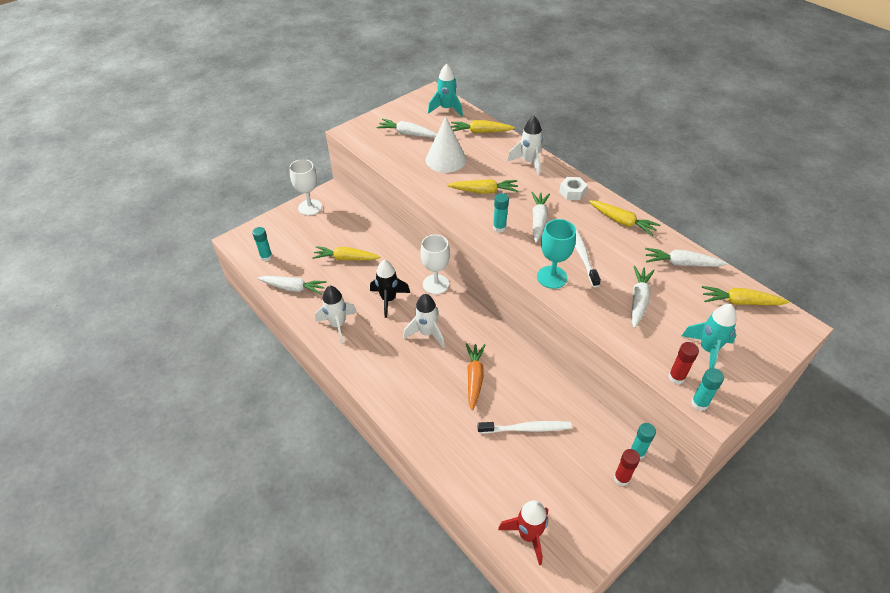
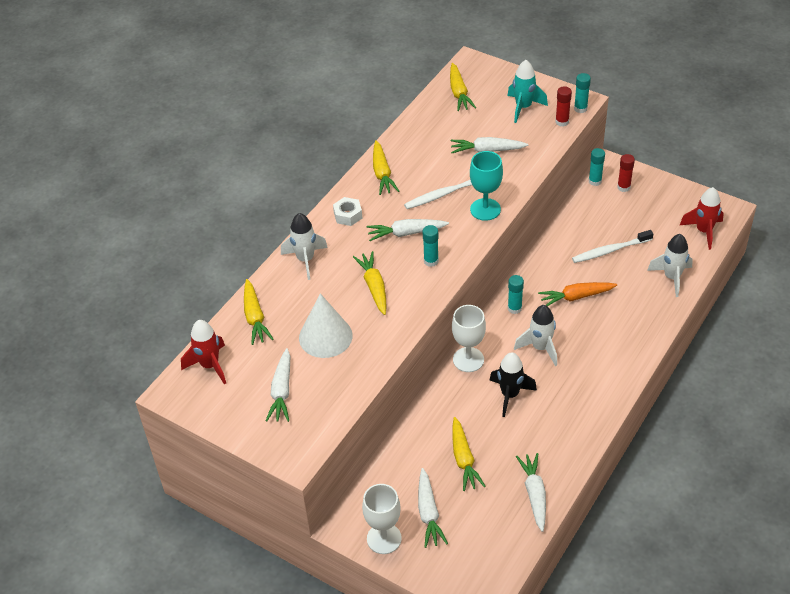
camera: 105 degrees left, 0 degrees up
turquoise glue stick [252,227,272,262] -> turquoise glue stick moved to [508,275,524,314]
white rocket [315,286,357,344] -> white rocket moved to [647,234,693,297]
turquoise rocket [428,64,463,117] -> red rocket [181,320,226,385]
white toothbrush [478,421,572,433] -> white toothbrush turned 90 degrees counterclockwise [572,230,653,263]
yellow carrot [589,200,660,236] -> yellow carrot turned 150 degrees clockwise [373,140,399,195]
white carrot [645,248,727,267] -> white carrot moved to [418,468,448,548]

